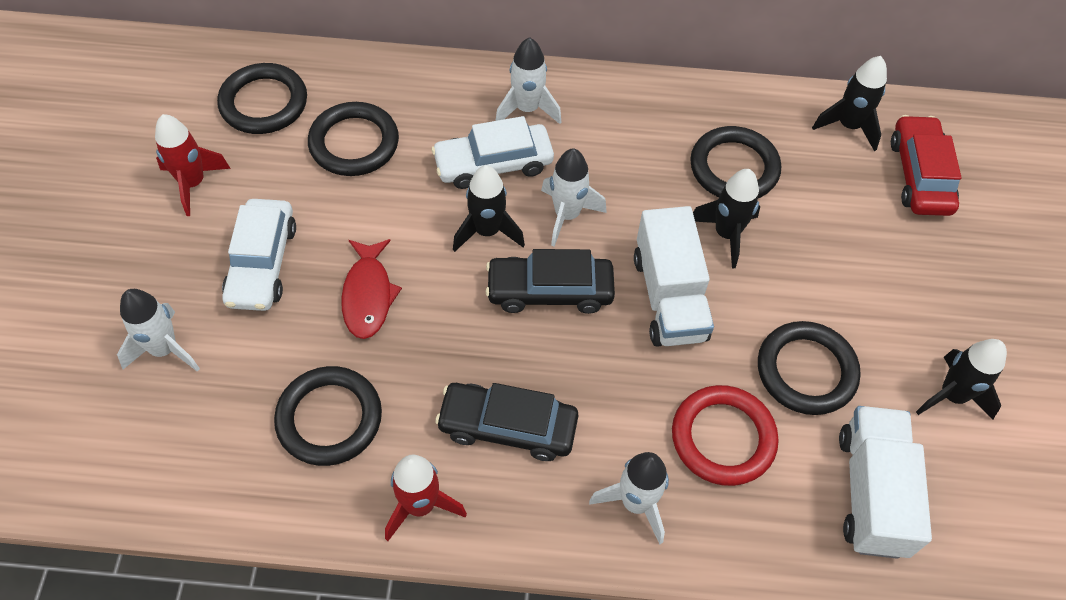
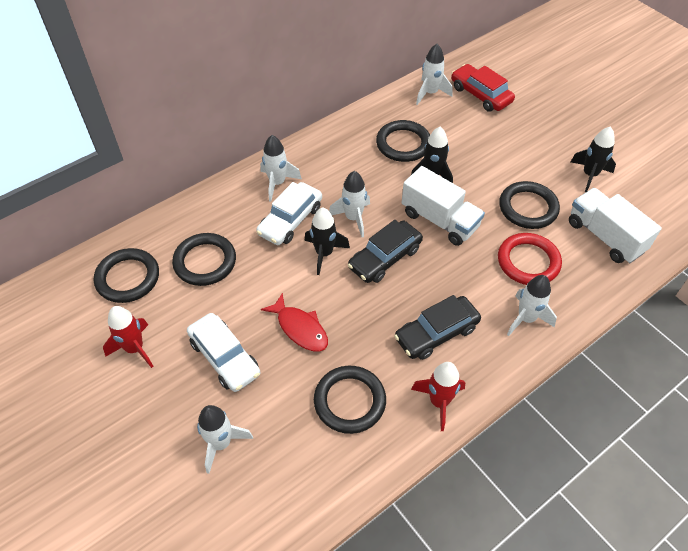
camera: 40 degrees left, 5 degrees down
black rocket [812,56,887,151] -> white rocket [416,44,453,105]

